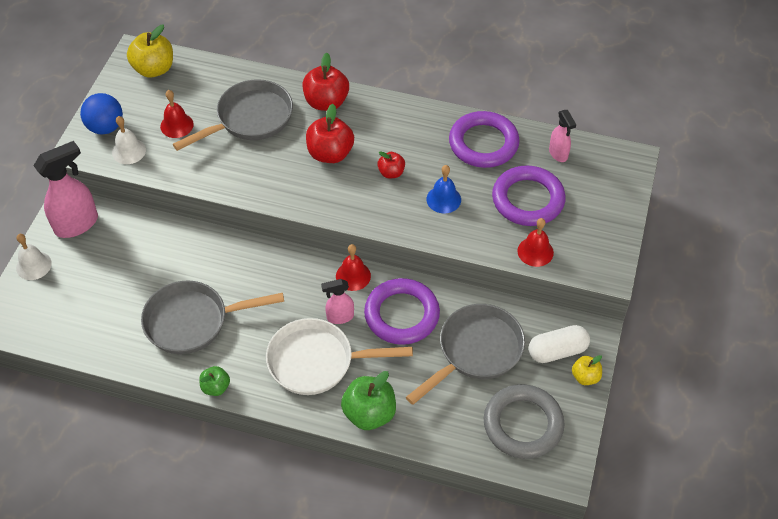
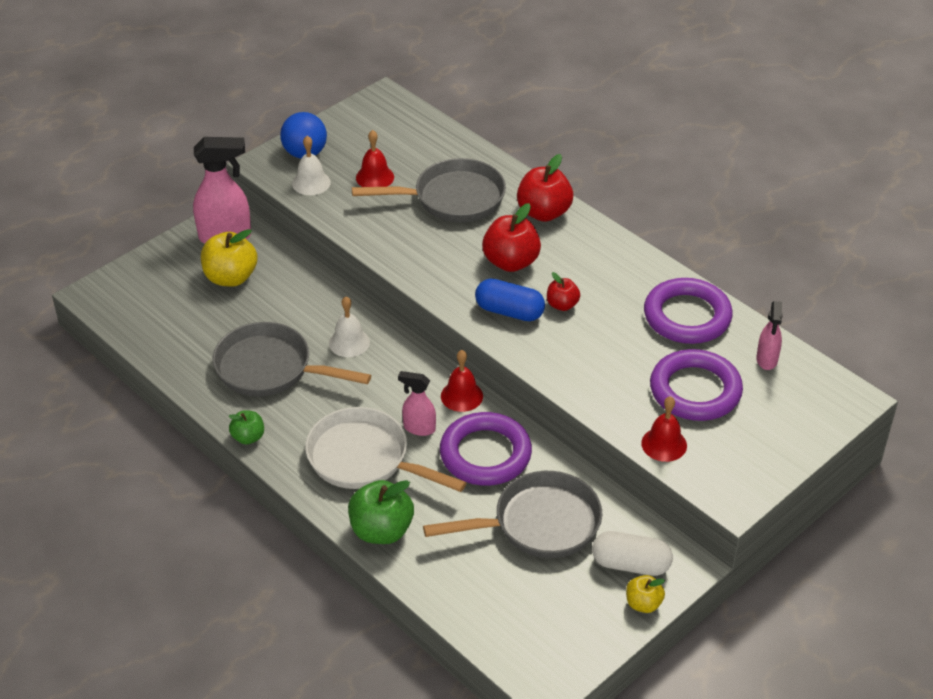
camera: 30 degrees right, 10 degrees down
white bell [16,234,52,280] -> white bell moved to [329,297,370,357]
yellow apple [127,25,173,78] -> yellow apple moved to [201,229,258,287]
blue bell [426,165,461,213] -> none
grey ring [484,384,564,459] -> none
none -> blue capsule [475,278,545,321]

